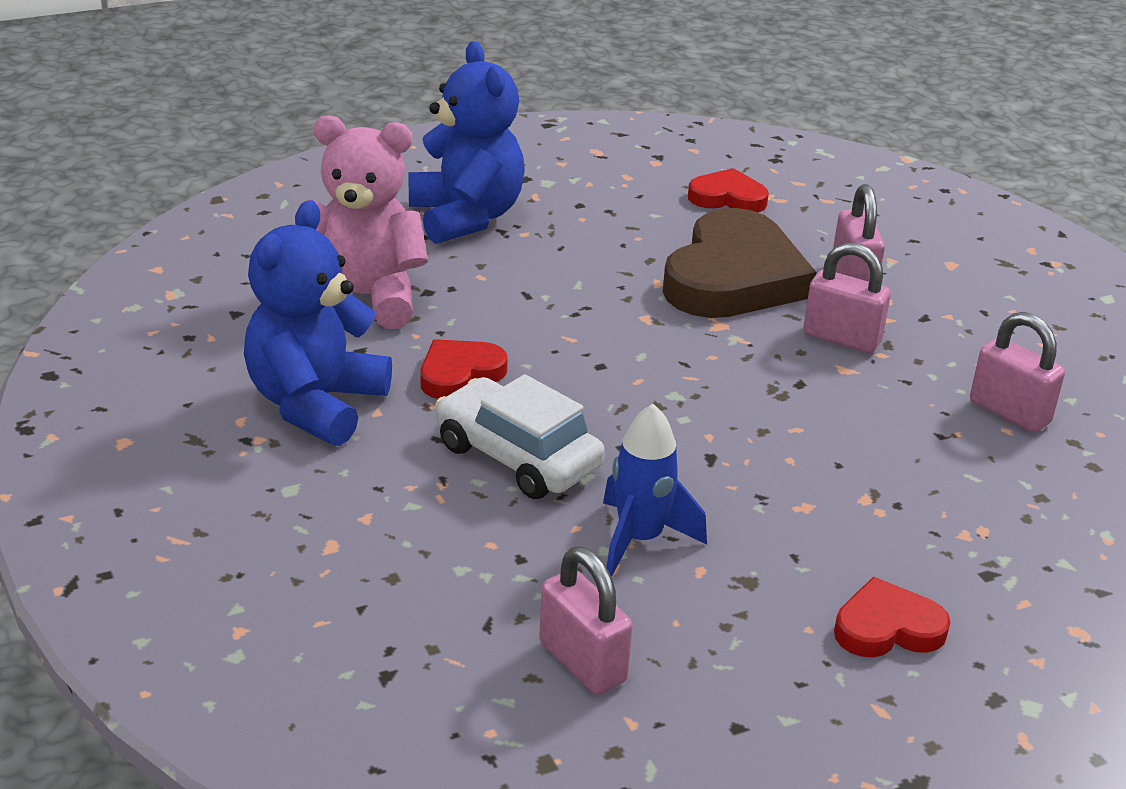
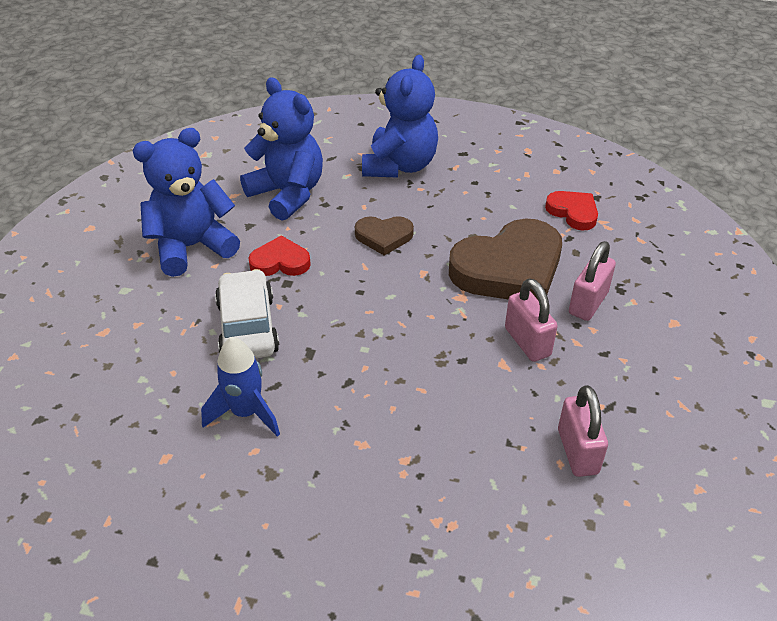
camera: 40 degrees right, 10 degrees up
pink teddy bear [308,115,428,329] -> blue teddy bear [240,77,323,221]
pink padlock [539,546,633,695] -> none
red heart [834,577,951,657] -> none
none -> brown heart [355,216,414,255]

